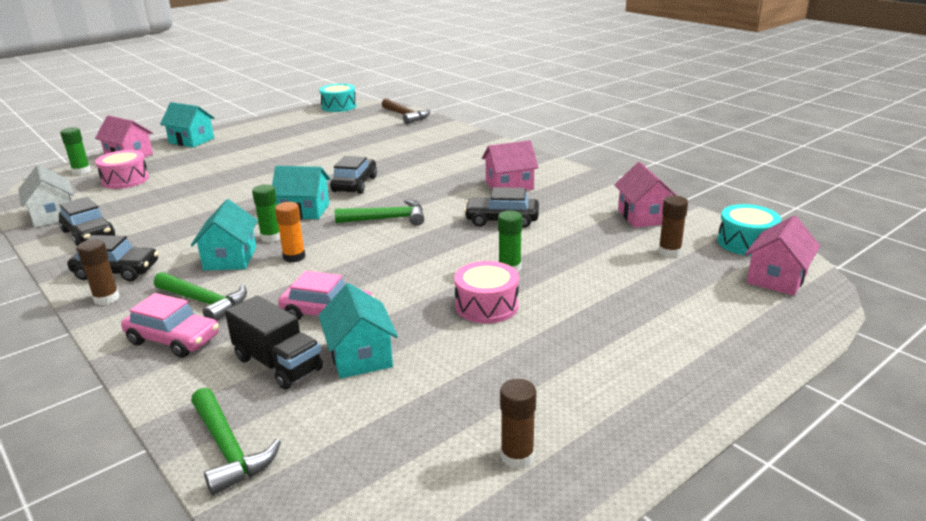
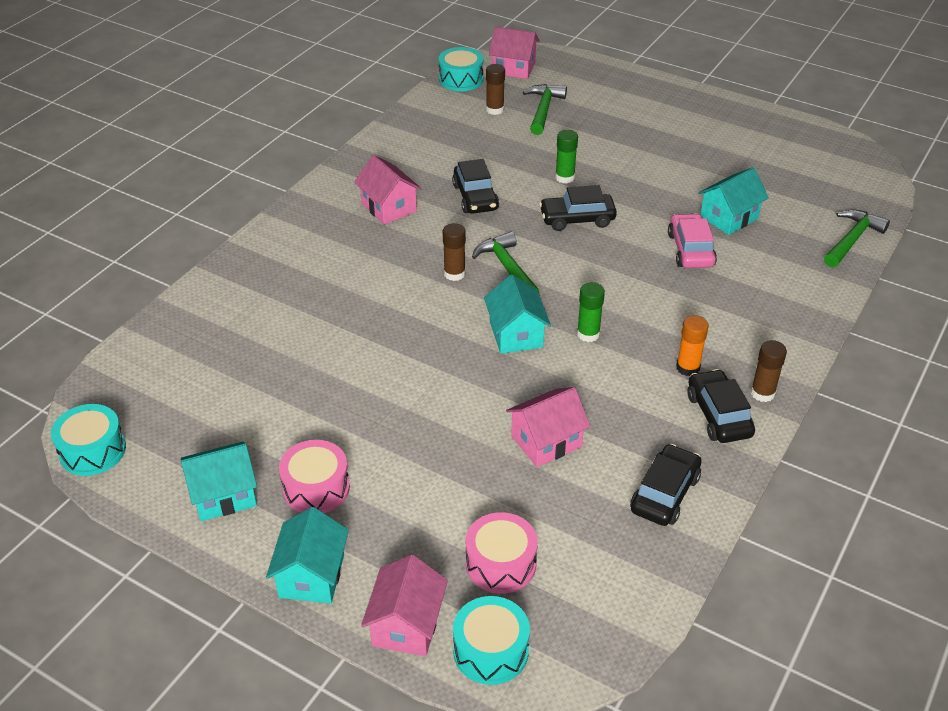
camera: 110 degrees left, 15 degrees up
white house [18,165,74,227] -> none
green glue stick [60,127,91,175] -> turquoise drum [453,596,530,685]
pink car [121,293,219,358] -> none
green hammer [154,272,247,321] -> green hammer moved to [523,84,567,135]
turquoise house [191,199,258,270] -> turquoise house moved to [181,442,257,521]
black truck [225,295,323,390] -> none
orange glue stick [275,202,305,263] -> orange glue stick moved to [676,315,709,376]
black car [330,156,377,194] -> black car moved to [539,185,617,231]
brown hammer [382,98,430,124] -> none
pink drum [454,261,519,323] -> pink drum moved to [279,440,350,513]
brown glue stick [500,379,536,469] -> brown glue stick moved to [443,223,466,281]
pink house [614,162,677,228] -> pink house moved to [506,387,591,467]

